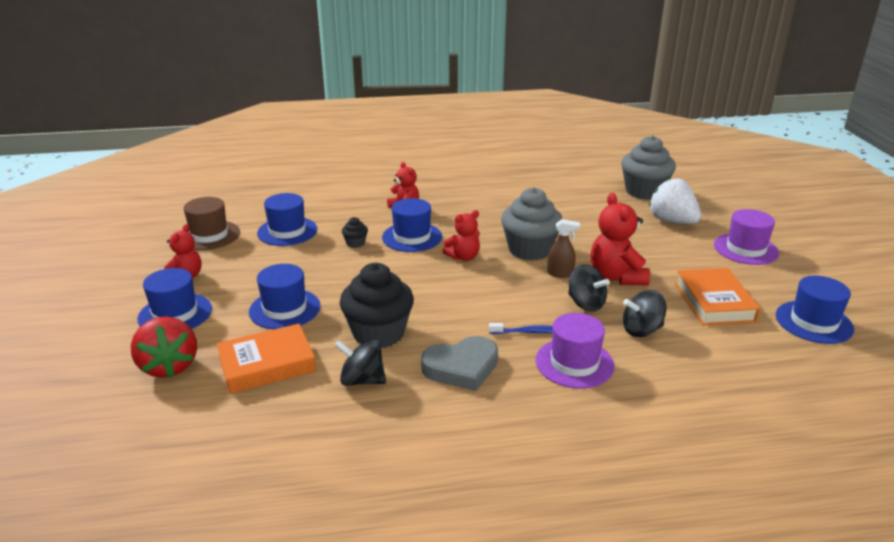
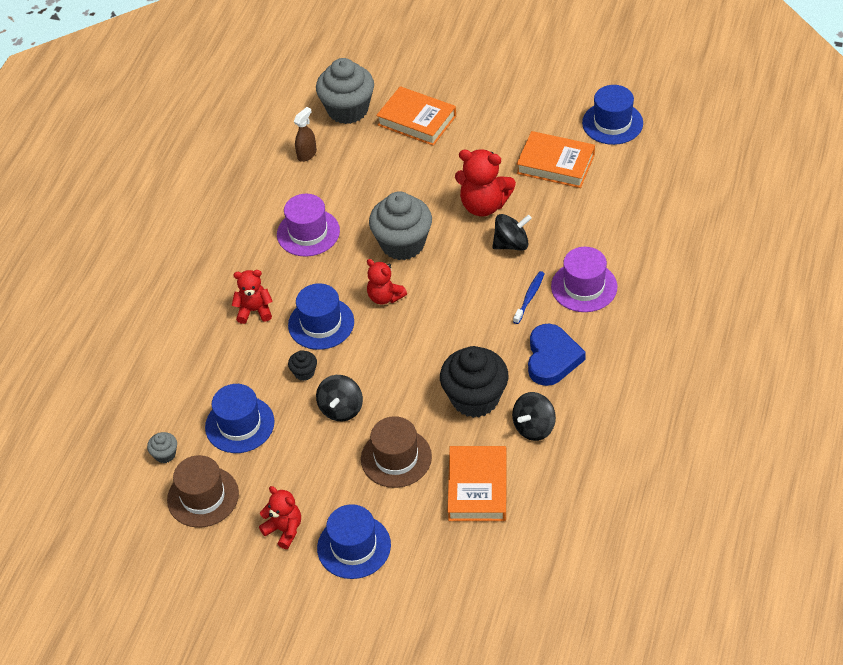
camera: 60 degrees left, 20 degrees up
red strawberry [131,316,197,378] -> none
blue hat [249,264,320,329] -> brown hat [361,416,432,488]
grey heart [421,336,498,391] -> blue heart [528,324,586,386]
red teddy bear [443,210,480,261] -> red teddy bear turned 135 degrees clockwise [367,259,407,305]
brown spray bottle [547,219,580,278] -> brown spray bottle moved to [294,107,317,162]
black spinning top [623,290,666,337] -> black spinning top moved to [316,375,363,421]
white strawberry [649,178,702,224] -> orange book [376,86,456,146]
purple hat [714,209,779,265] -> purple hat moved to [277,194,340,257]
none -> grey cupcake [147,432,177,463]

